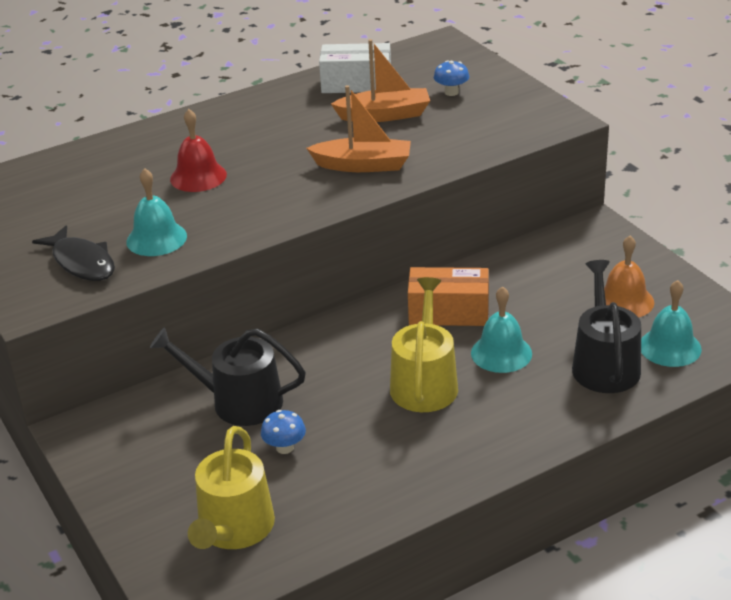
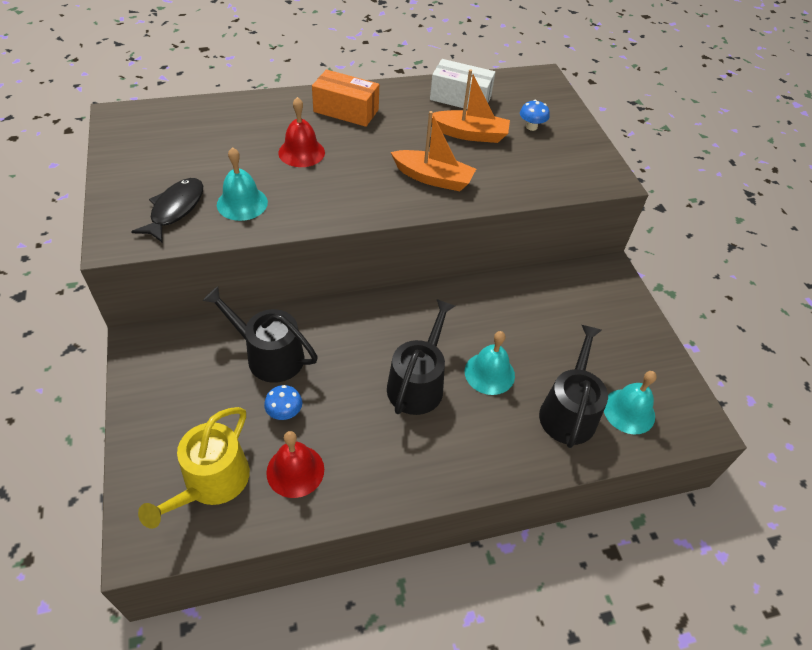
camera: 10 degrees right, 15 degrees up
black fish [32,225,115,281] -> black fish turned 135 degrees counterclockwise [131,178,203,243]
yellow watering can [390,277,458,412] -> black watering can [387,299,455,415]
orange box [408,267,489,326] -> orange box moved to [312,69,379,127]
orange bell [604,236,654,318] -> none
none -> red bell [266,431,324,498]

